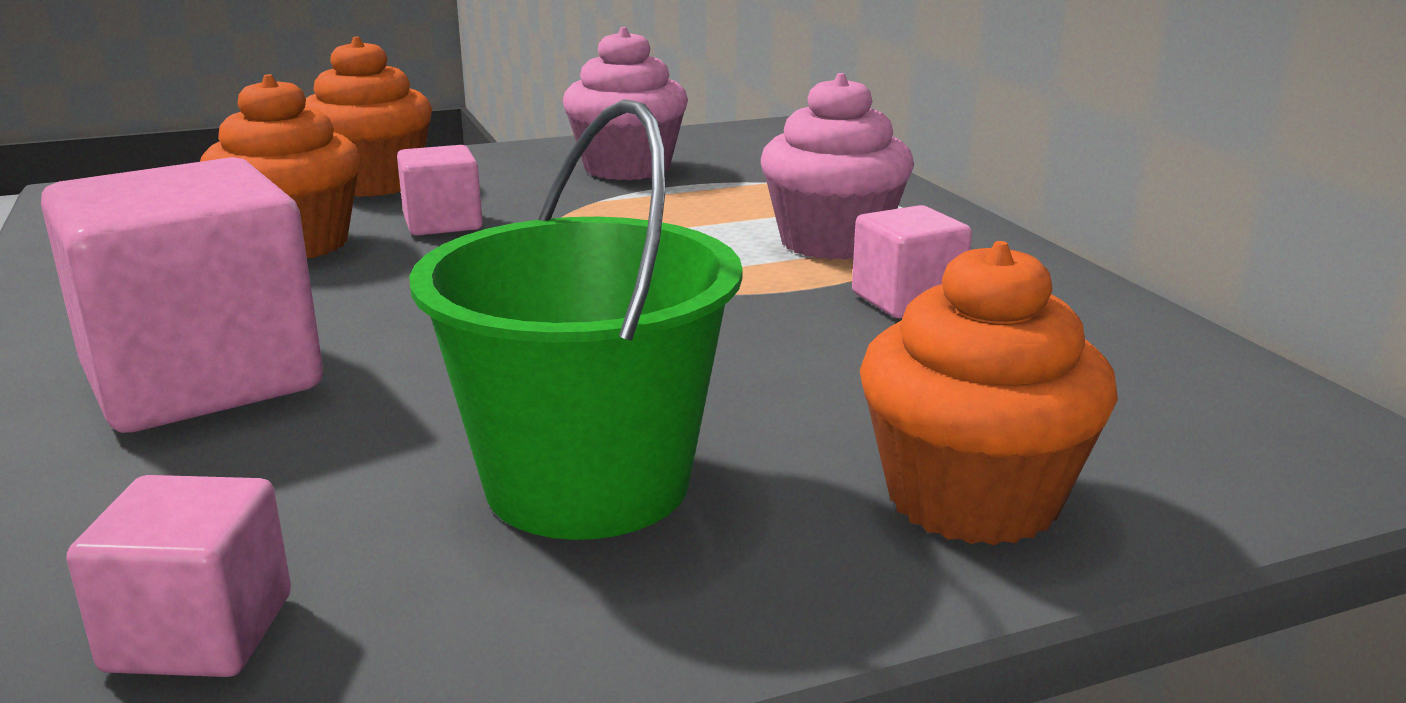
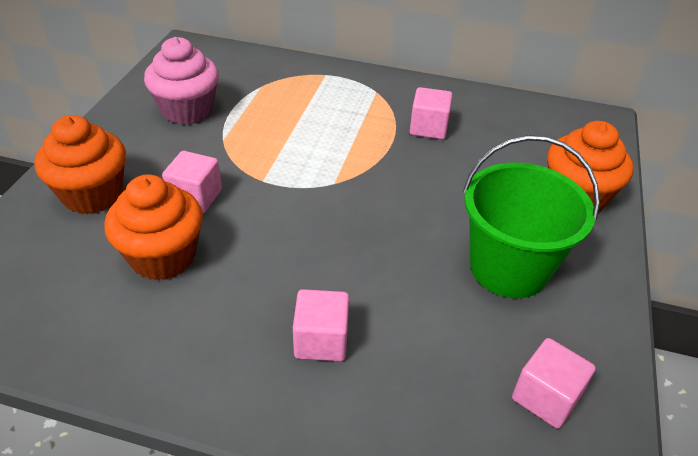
camera: 55 degrees left, 20 degrees up
pink cube [41,157,323,433] -> pink cube [293,289,349,361], size x0.50
pink cupcake [761,73,914,260] -> none

